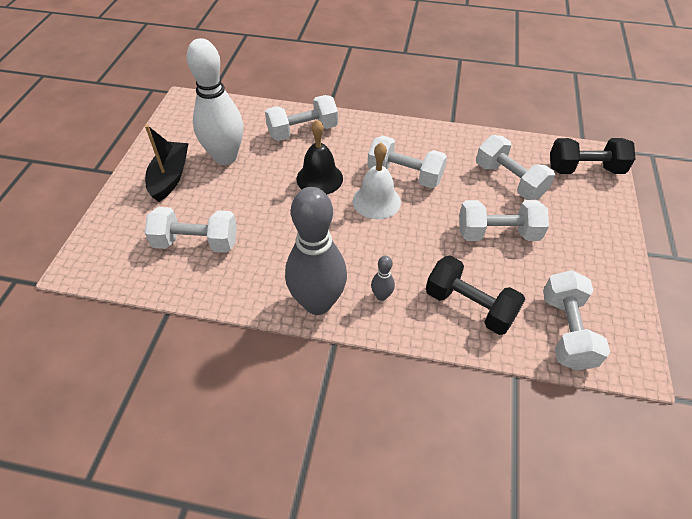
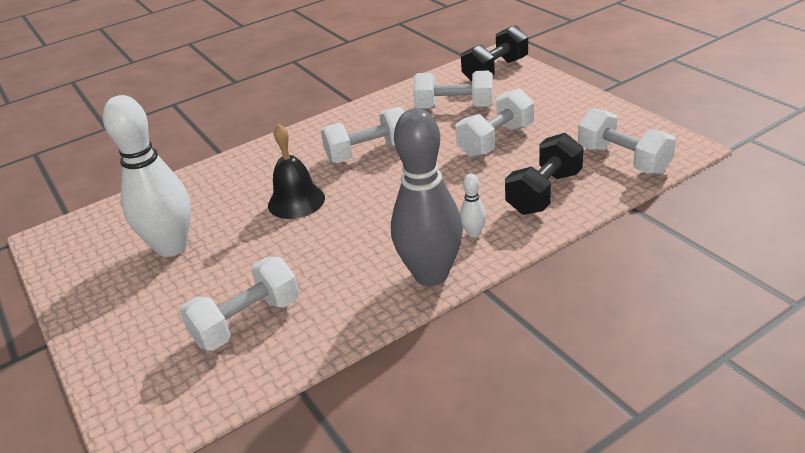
camera: 40 degrees left, 15 degrees down
black boat [145,125,189,202] -> none
white dumbbell [265,95,338,141] -> none
white bell [353,143,401,219] -> none
grey bowling pin [371,256,395,301] -> white bowling pin [460,174,486,238]
black dumbbell [426,256,525,335] -> black dumbbell turned 45 degrees counterclockwise [505,133,584,215]

